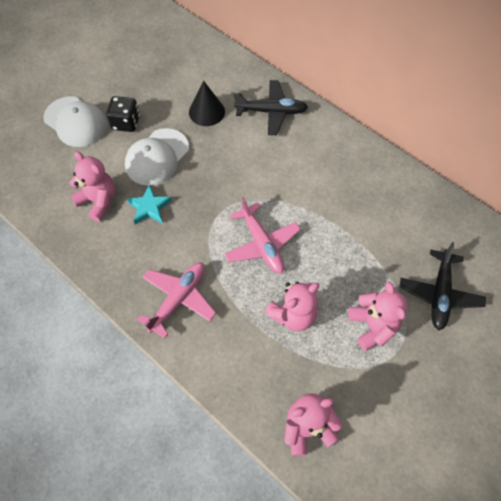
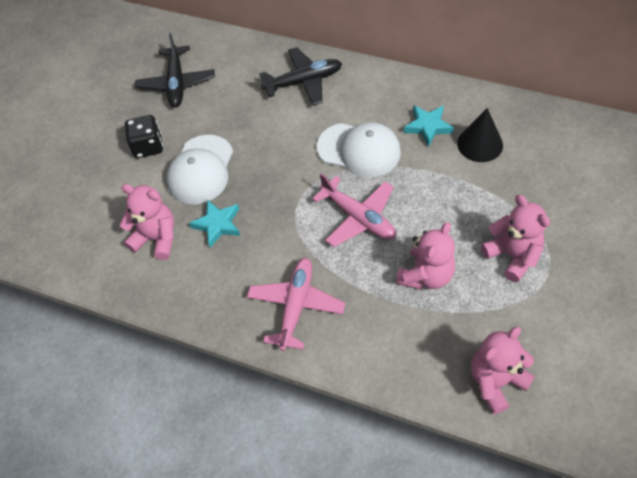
camera: 15 degrees left, 5 degrees down
white cap [43,96,107,147] -> white cap moved to [317,122,401,177]
black cone [189,81,225,126] -> black cone moved to [457,108,503,162]
black plane [400,242,486,330] -> black plane moved to [135,33,215,107]
none -> turquoise star [404,106,454,147]

